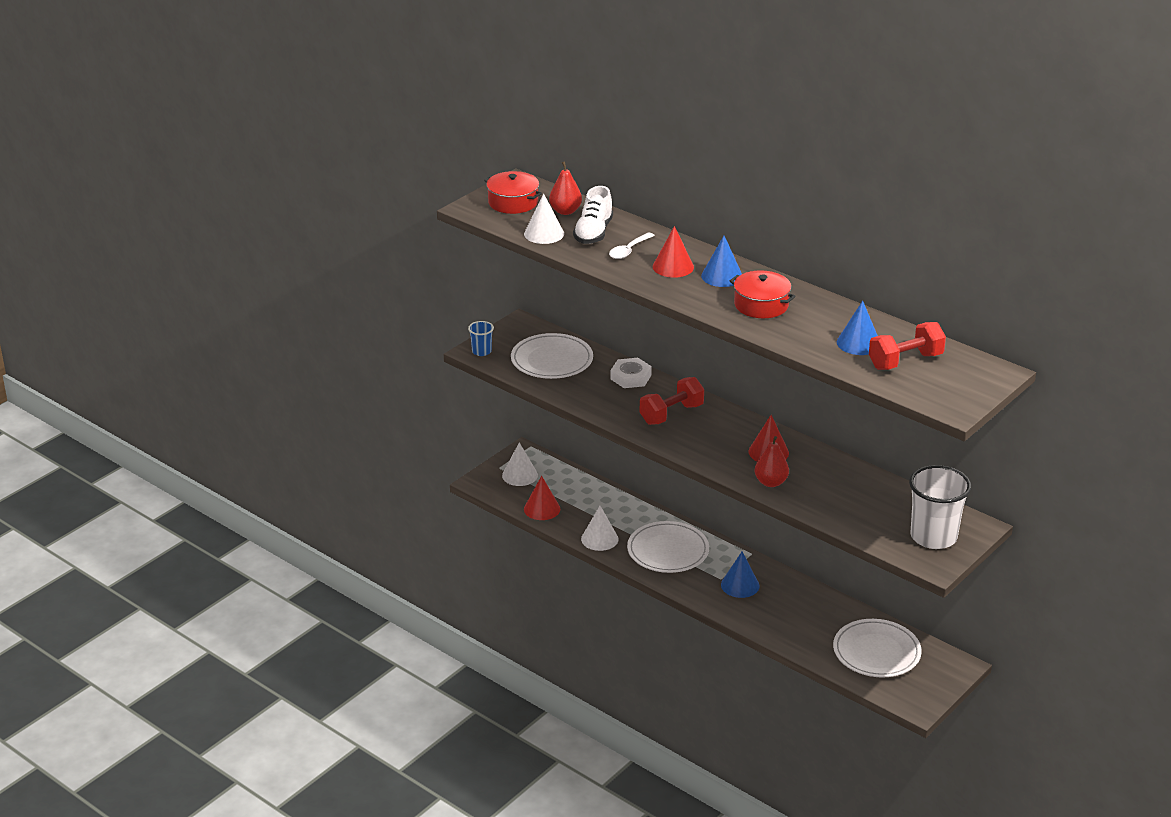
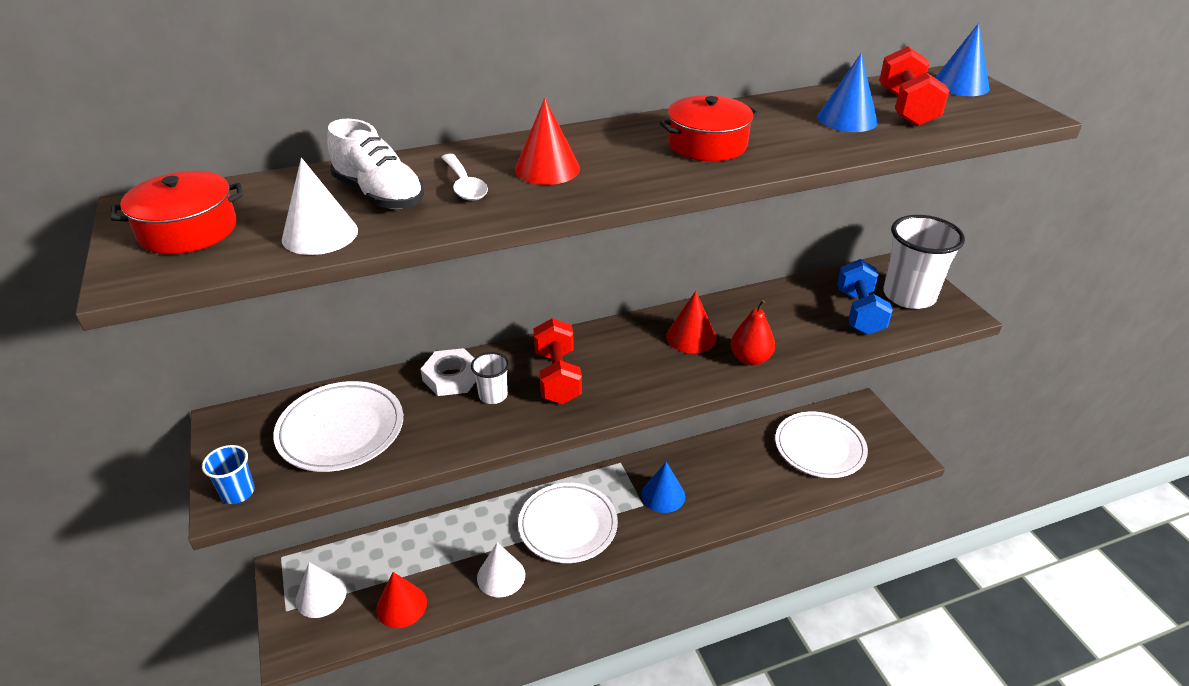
camera: 60 degrees left, 5 degrees up
red pear [549,161,582,215] -> none
blue cone [701,236,742,287] -> blue cone moved to [935,23,989,96]
none -> white cup [471,352,509,404]
none -> blue dumbbell [837,259,893,335]

